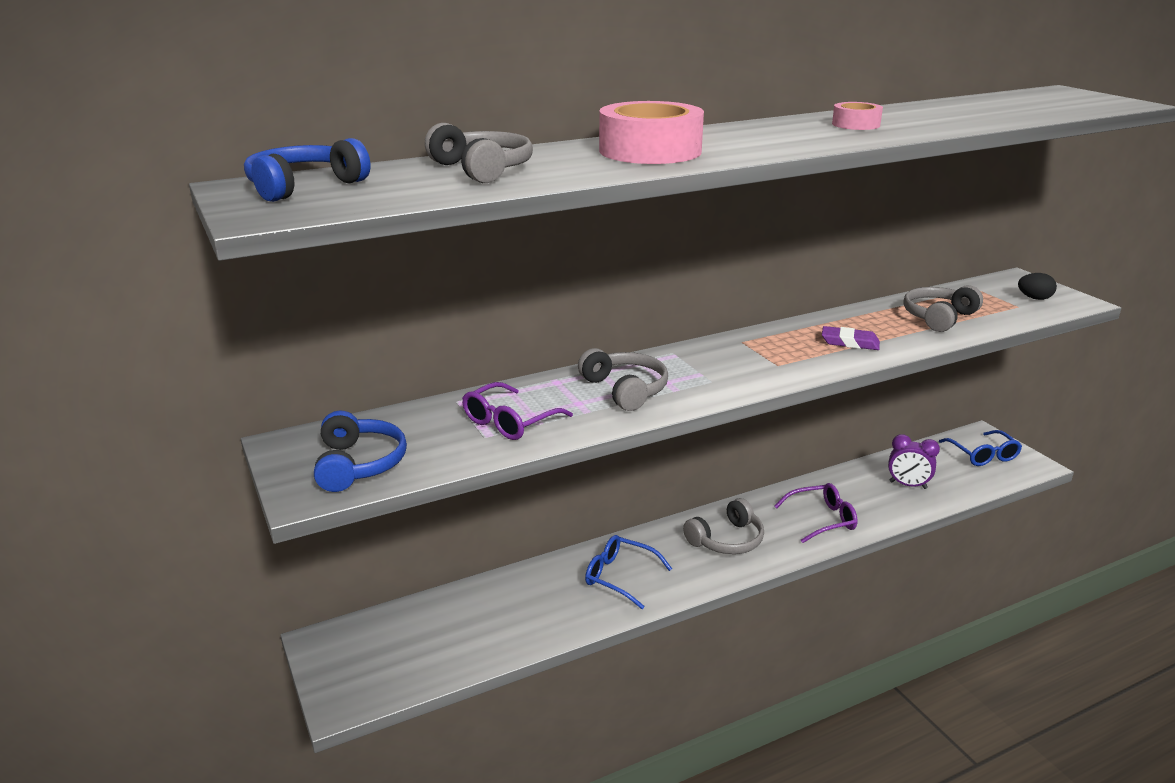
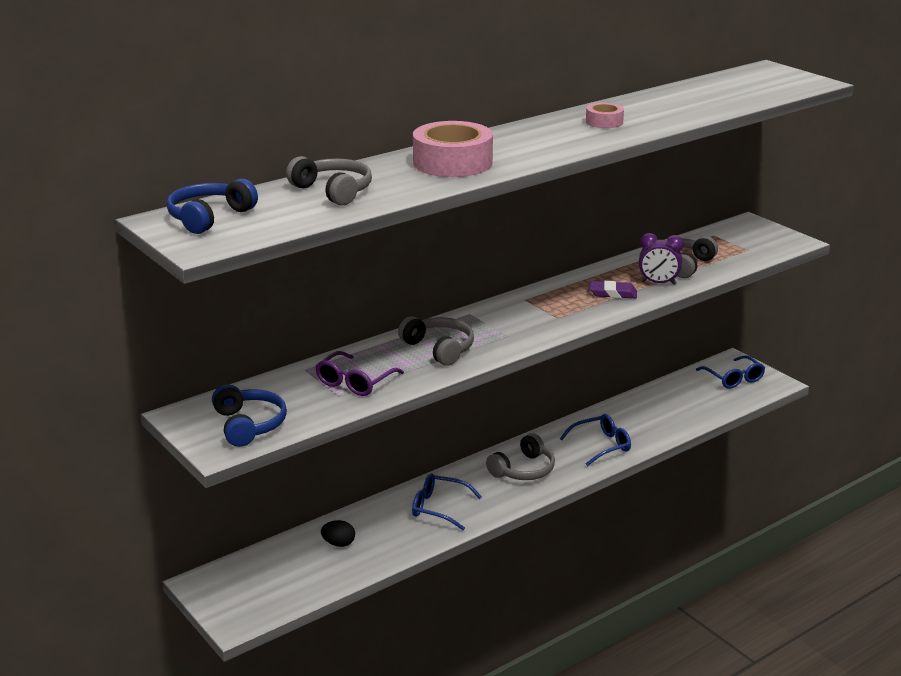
camera: 10 degrees left, 0 degrees up
purple glasses [774,483,858,543] -> blue glasses [560,414,631,466]
purple clock [888,434,940,489] -> purple clock moved to [639,233,684,285]
black egg [1018,273,1057,300] -> black egg moved to [321,520,355,547]

